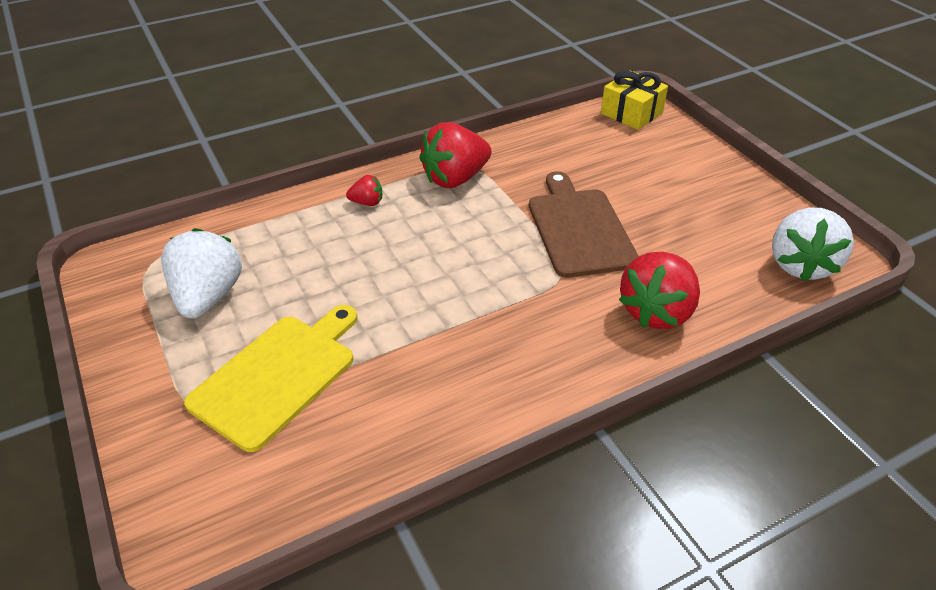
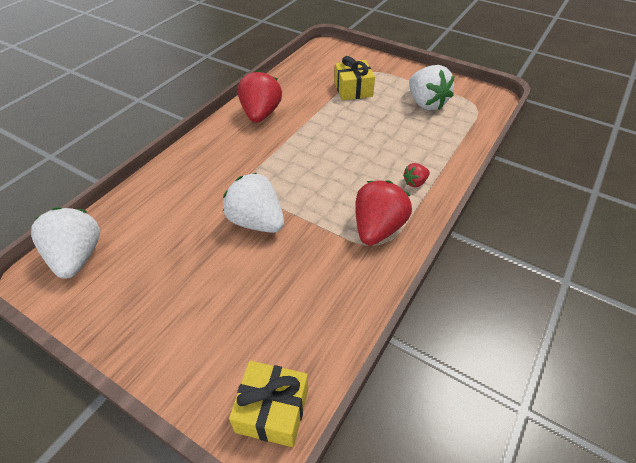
camera: 150 degrees right, 5 degrees up
yellow cutting board [184,305,358,452] -> yellow gift [334,56,375,100]
brown cutting board [529,171,639,278] -> white strawberry [223,173,284,233]
red strawberry [619,252,700,329] -> red strawberry moved to [238,70,282,123]

